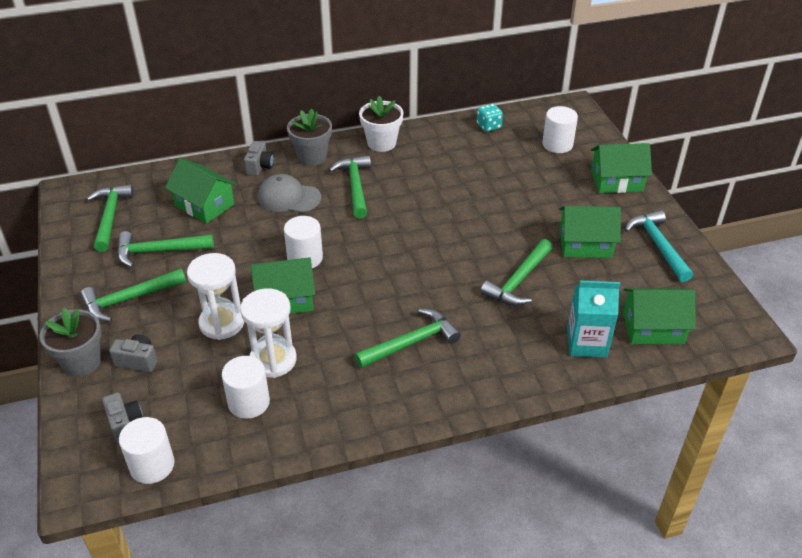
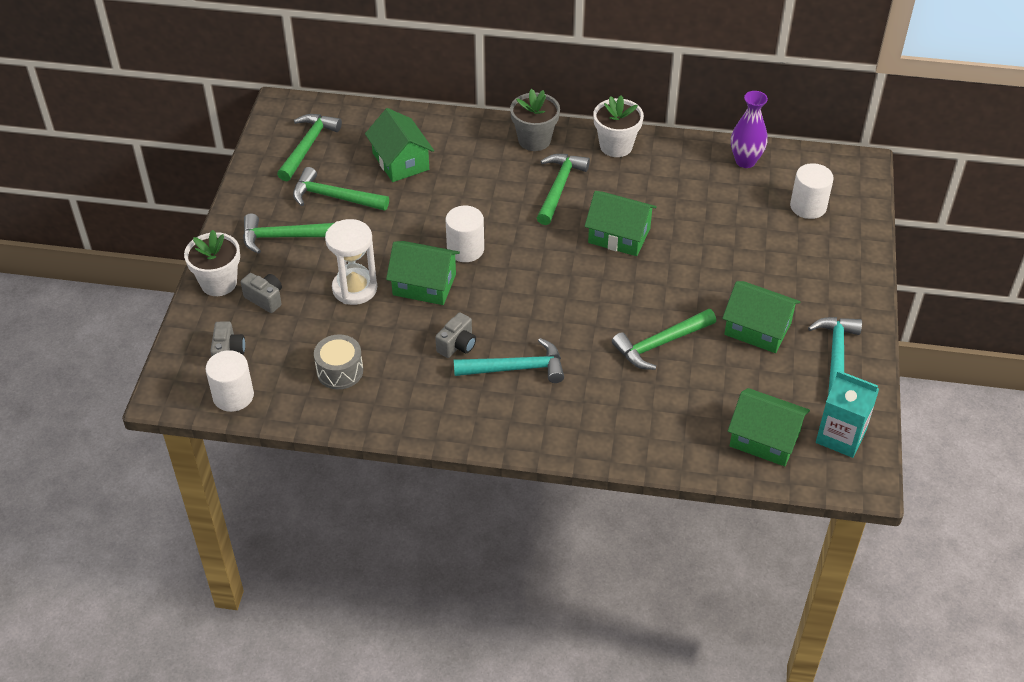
camera: 25 degrees right, 5 degrees up
grey flower pot [39,308,101,377] -> white flower pot [184,230,240,296]
white cylinder [222,356,270,419] -> grey drum [314,334,363,389]
white hourglass [240,288,297,378] -> none
grey camera [244,141,274,176] -> grey camera moved to [435,312,476,358]
grey cap [258,174,321,213] -> none
green hammer [354,309,461,368] -> turquoise hammer [454,338,564,383]
turquoise dice [477,104,503,132] -> purple vase [731,91,768,168]
turquoise carton [567,281,620,358] -> turquoise carton moved to [816,370,879,458]
green house [591,143,652,193] -> green house moved to [585,191,657,256]

